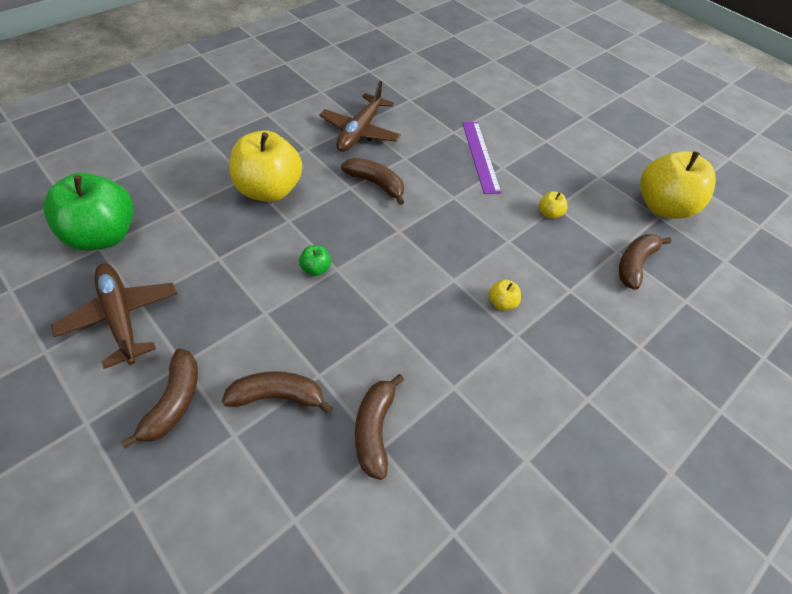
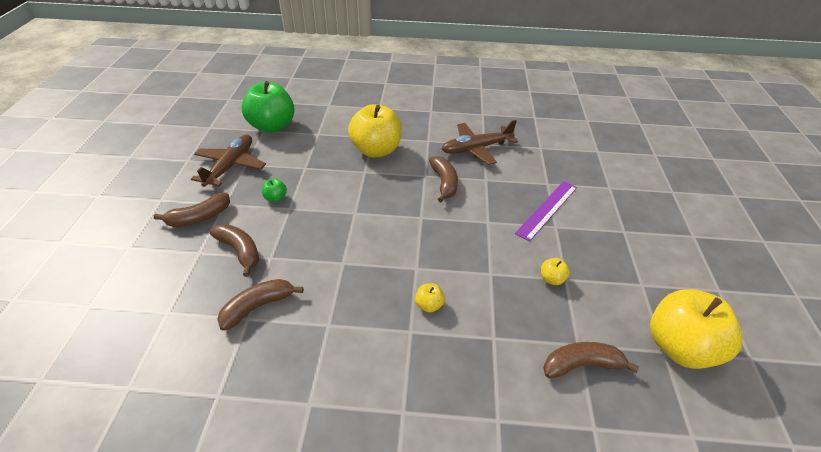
camera: 50 degrees right, 10 degrees down
green apple [299,245,331,276] -> green apple moved to [262,178,287,202]

